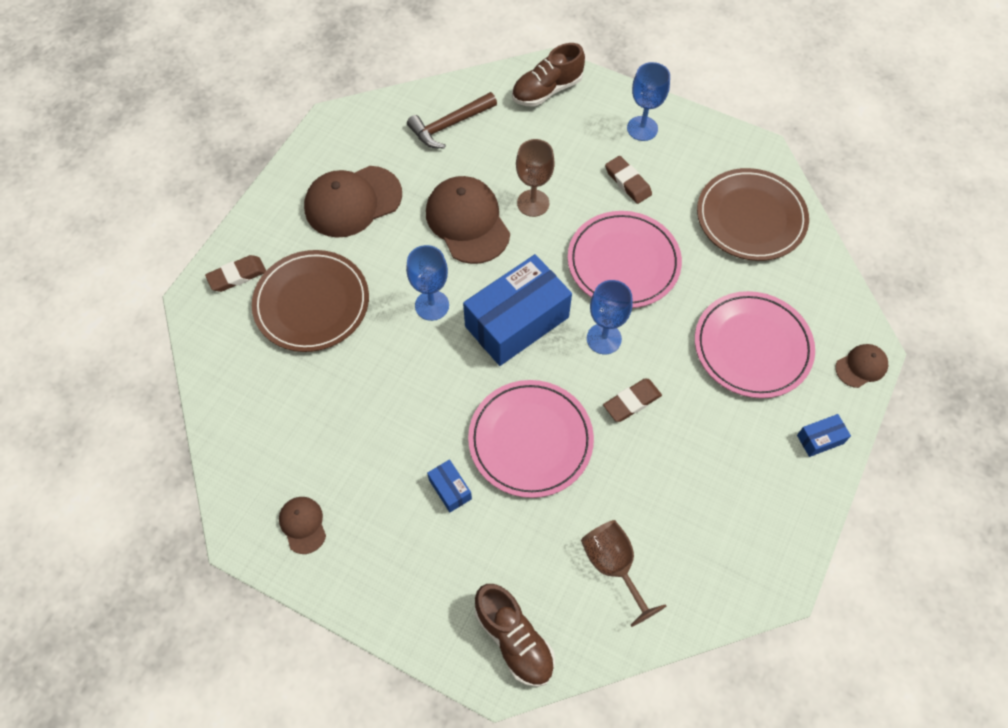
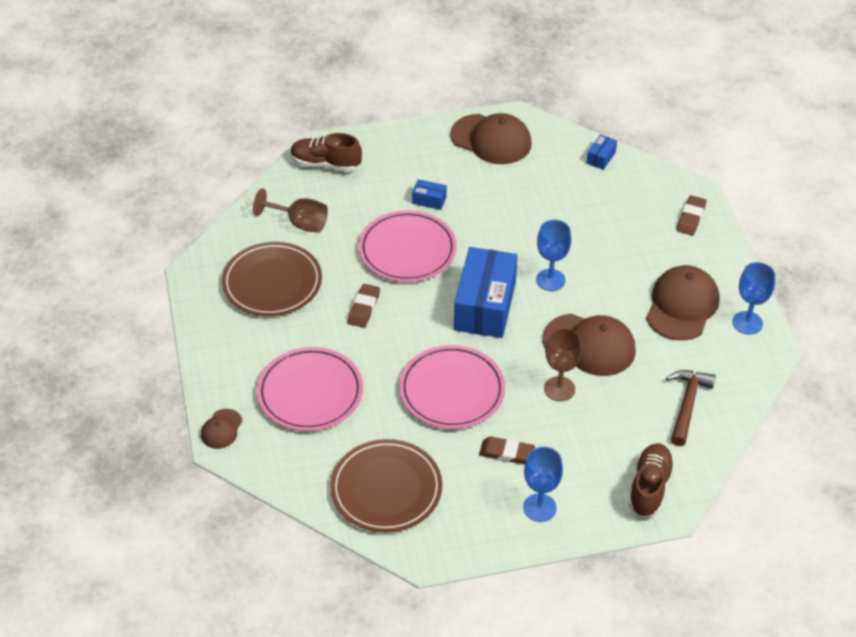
camera: 140 degrees right, 15 degrees down
brown plate [252,250,369,352] -> brown plate moved to [222,242,322,316]
brown cap [279,497,326,554] -> brown cap [450,113,532,164], size x2.00
blue goblet [587,280,633,354] -> blue goblet moved to [732,262,775,335]
blue box [797,414,851,457] -> blue box moved to [587,134,617,170]

